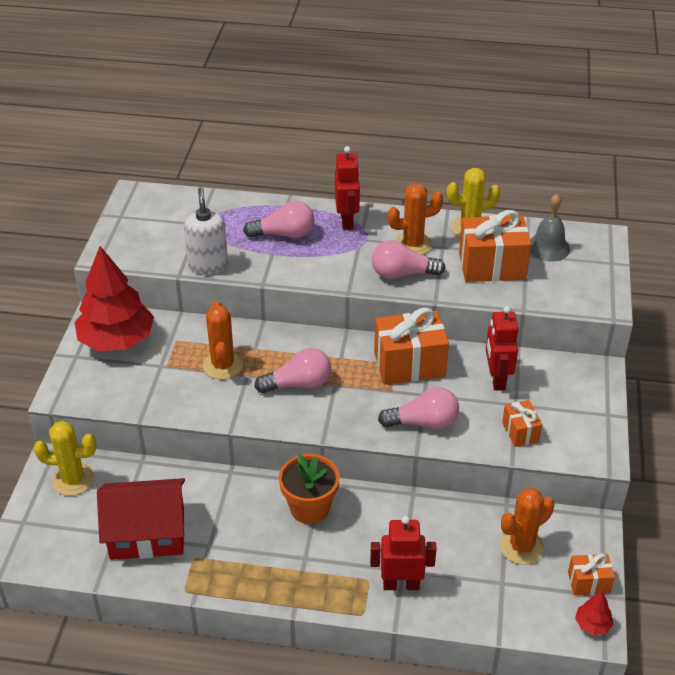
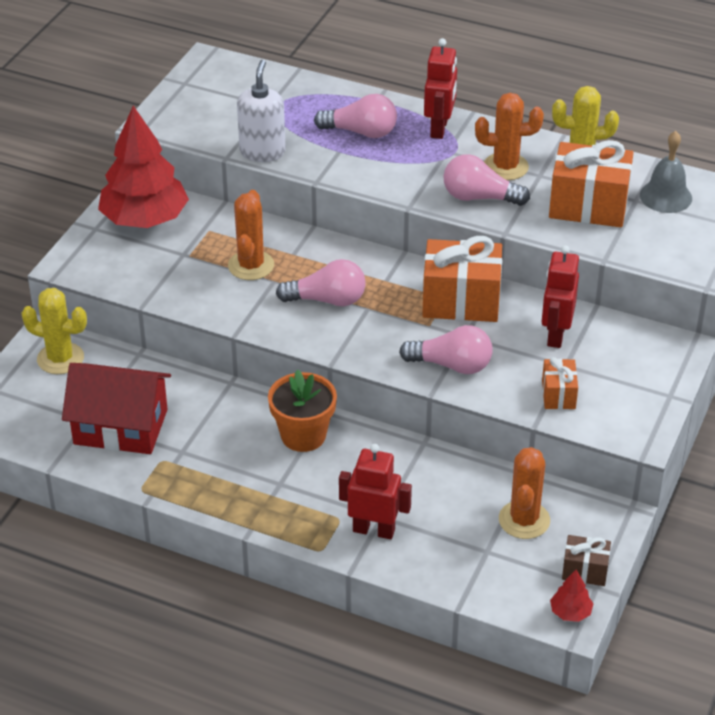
camera: 15 degrees right, 0 degrees up
orange cactus [500,488,555,565] -> orange cactus turned 60 degrees counterclockwise [499,447,550,539]
orange gift [568,554,615,595] -> brown gift [562,535,611,586]

